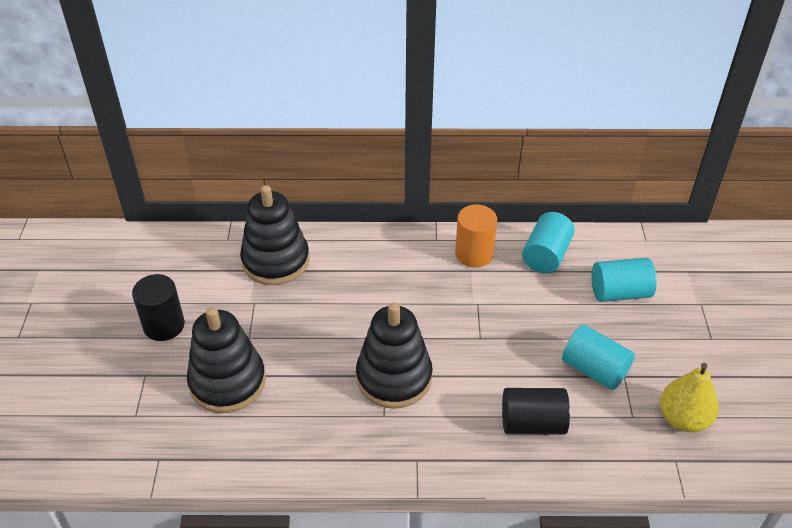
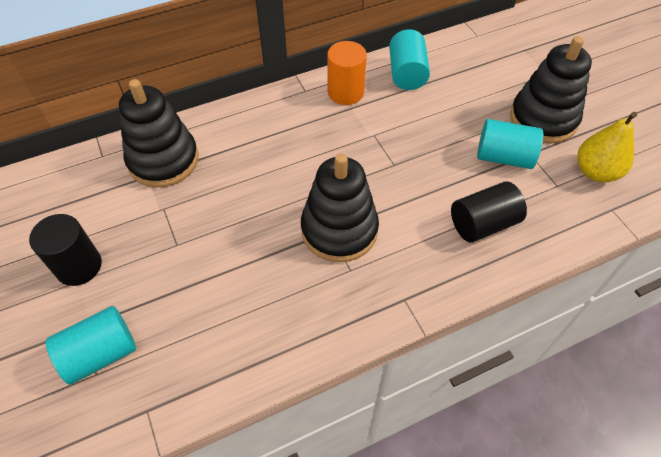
camera: 25 degrees left, 10 degrees up
black stacking toy [187,307,266,413] -> black stacking toy moved to [510,36,592,144]
turquoise cylinder [591,258,657,302] -> turquoise cylinder moved to [45,306,136,385]

